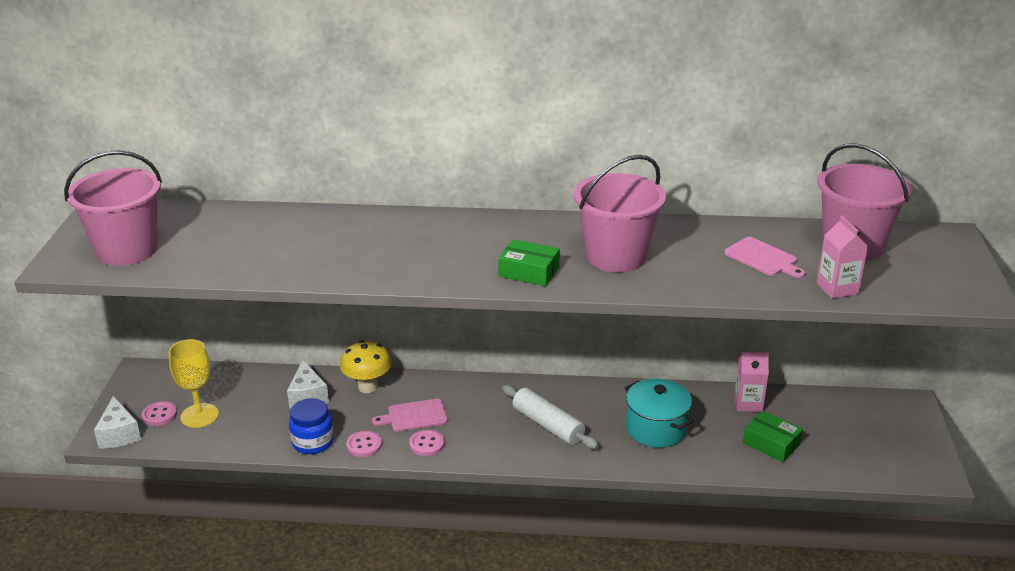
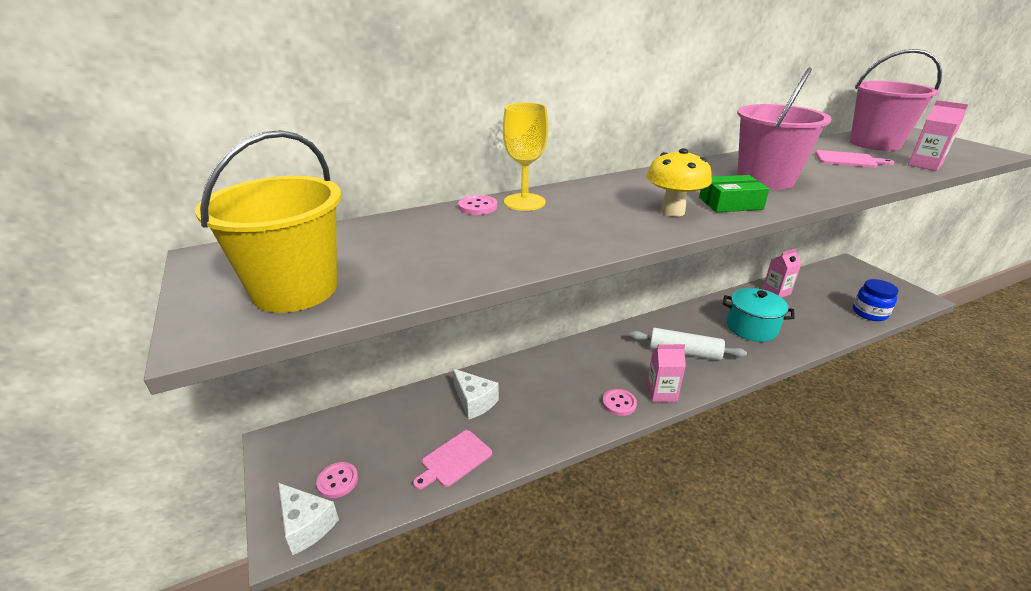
camera: 30 degrees left, 0 degrees up
pink bucket [64,150,162,266] -> yellow bucket [195,130,341,313]
yellow goblet [169,339,219,428] -> yellow goblet moved to [503,102,548,211]
blue jar [289,398,334,454] -> blue jar moved to [853,279,899,321]
yellow mushroom [340,340,392,393] -> yellow mushroom moved to [647,148,712,216]
pink button [346,431,382,457] -> pink button moved to [458,195,497,215]
pink cutting board [372,399,447,432] -> pink cutting board moved to [413,430,492,490]
green box [743,411,803,462] -> none
none -> pink carton [647,344,686,402]

